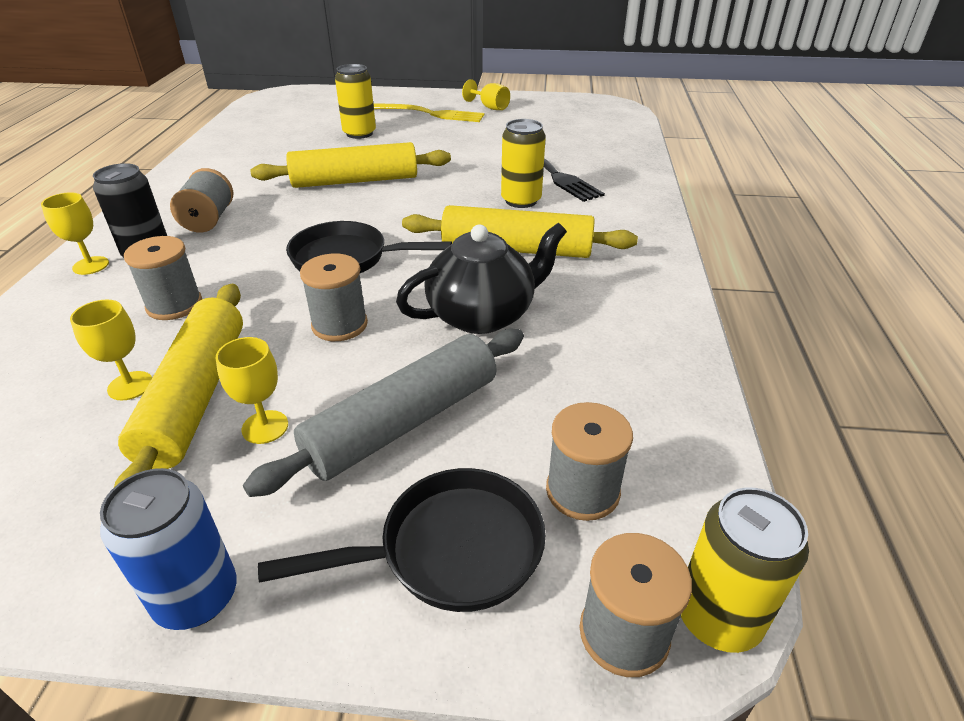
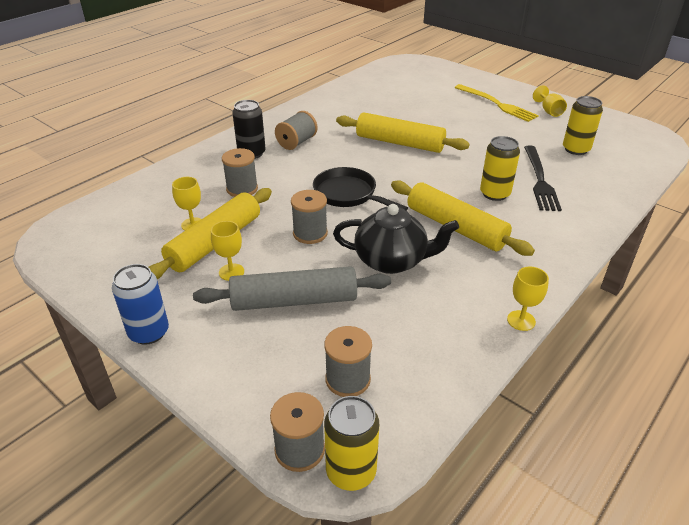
camera: 35 degrees right, 0 degrees up
yellow goblet [41,192,109,275] -> yellow goblet moved to [507,267,549,331]
black pan [258,468,546,612] -> none
yellow can [335,64,376,139] -> yellow can moved to [563,96,603,155]

